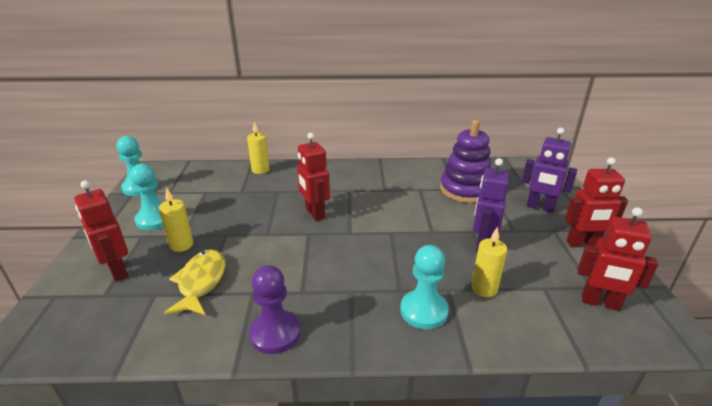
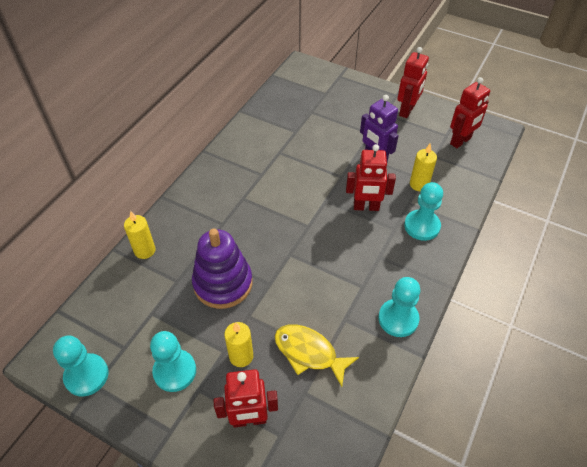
camera: 60 degrees left, 20 degrees up
purple pawn [249,265,301,354] -> turquoise pawn [378,277,420,337]
red robot [297,133,330,221] -> red robot moved to [346,144,396,211]
purple stacking toy [440,120,491,203] -> purple stacking toy moved to [192,229,252,309]
purple robot [522,128,577,213] -> none

